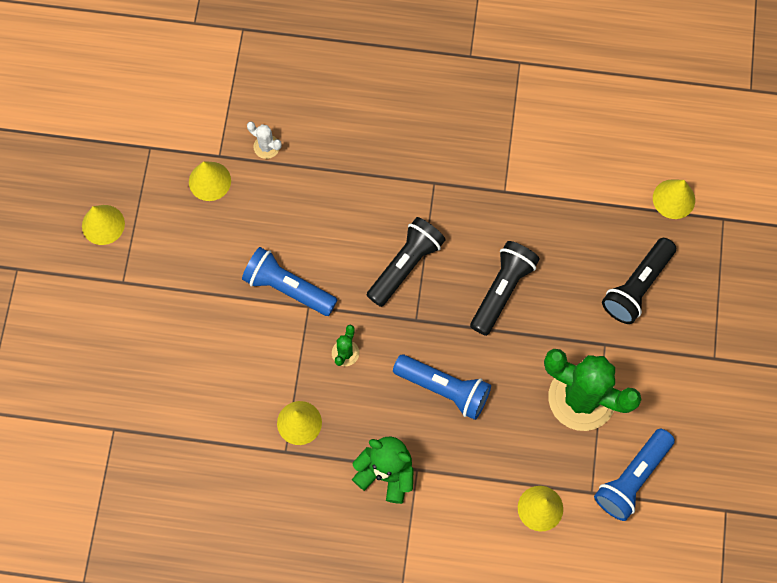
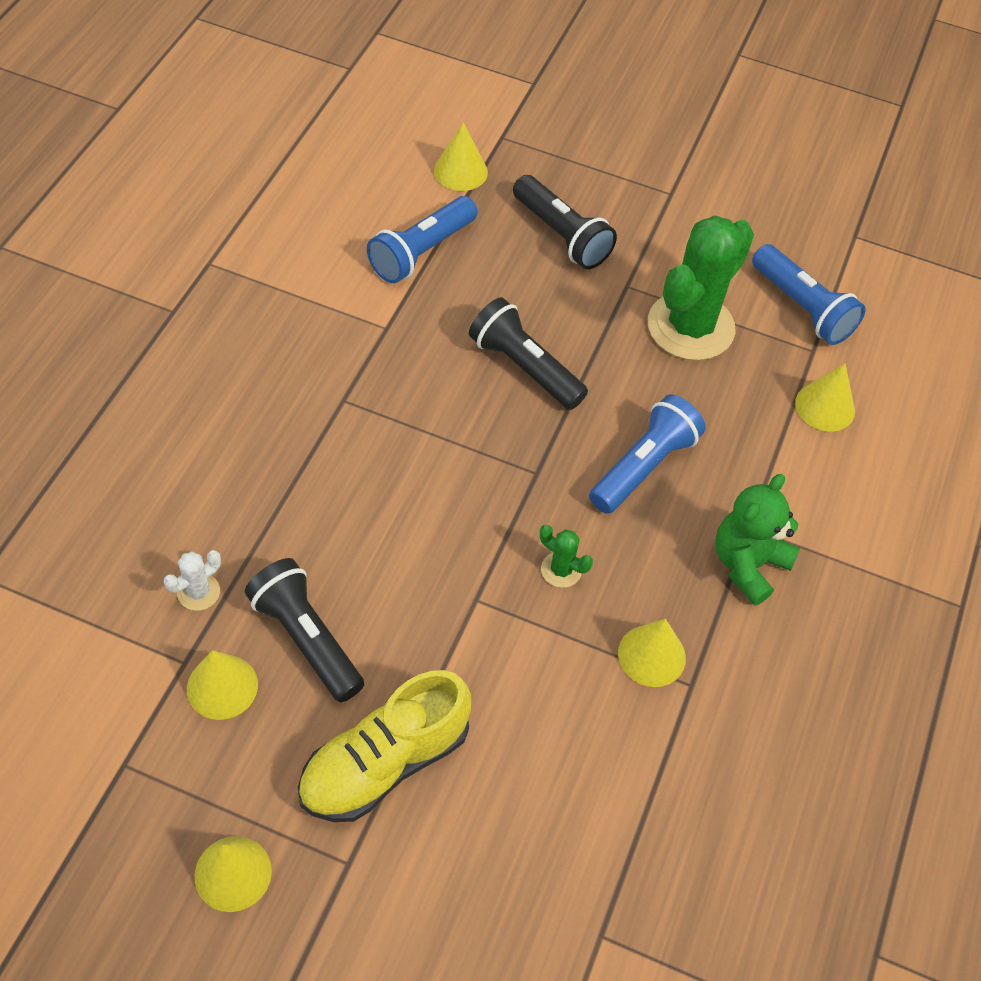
camera: 80 degrees left, 15 degrees down
blue flashlight [242,247,337,316] -> blue flashlight moved to [367,196,478,283]
black flashlight [367,217,446,307] -> black flashlight moved to [245,558,364,702]
none -> yellow shoe [298,670,471,822]

